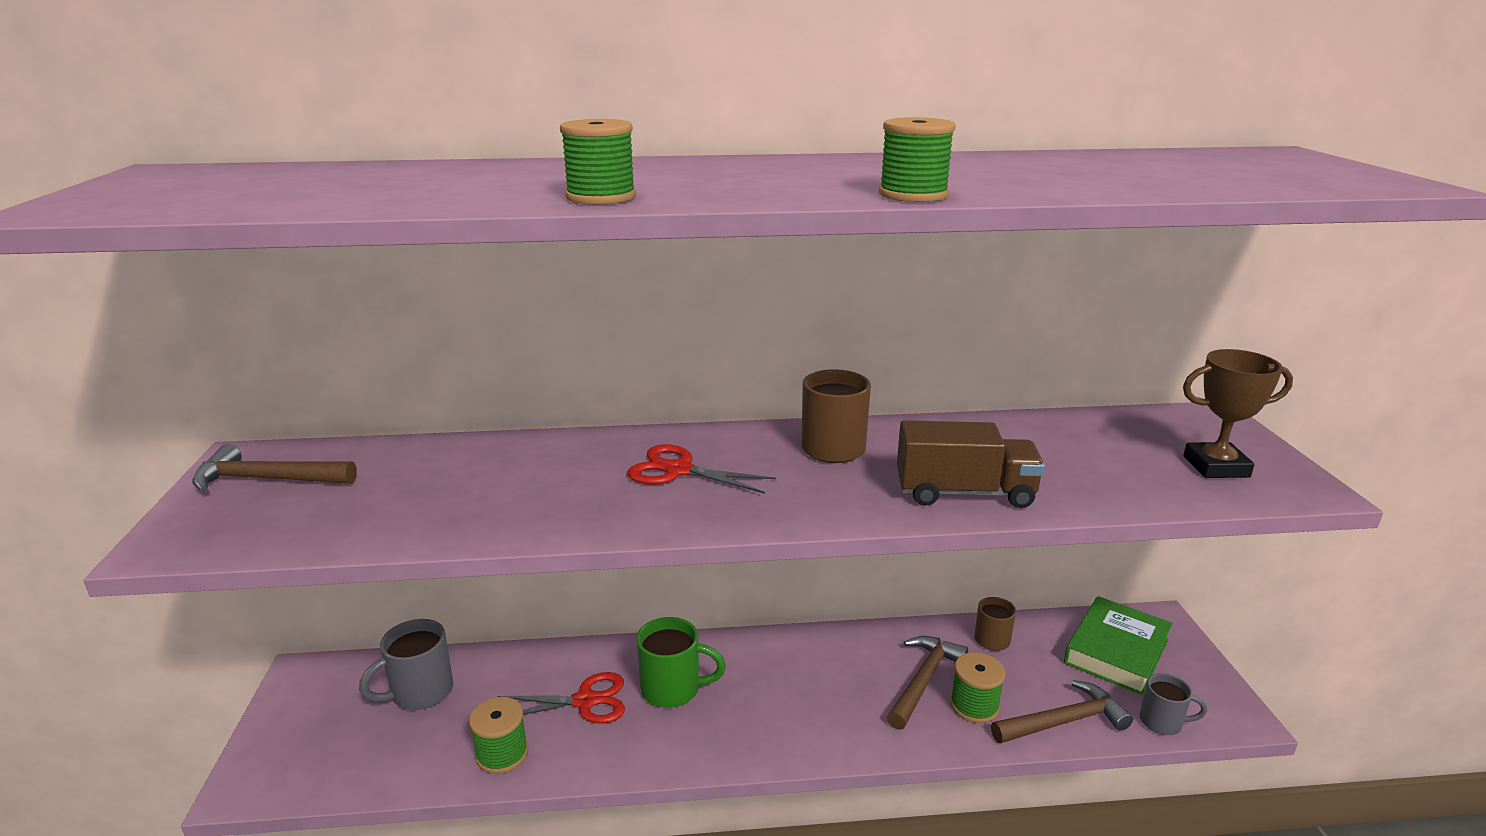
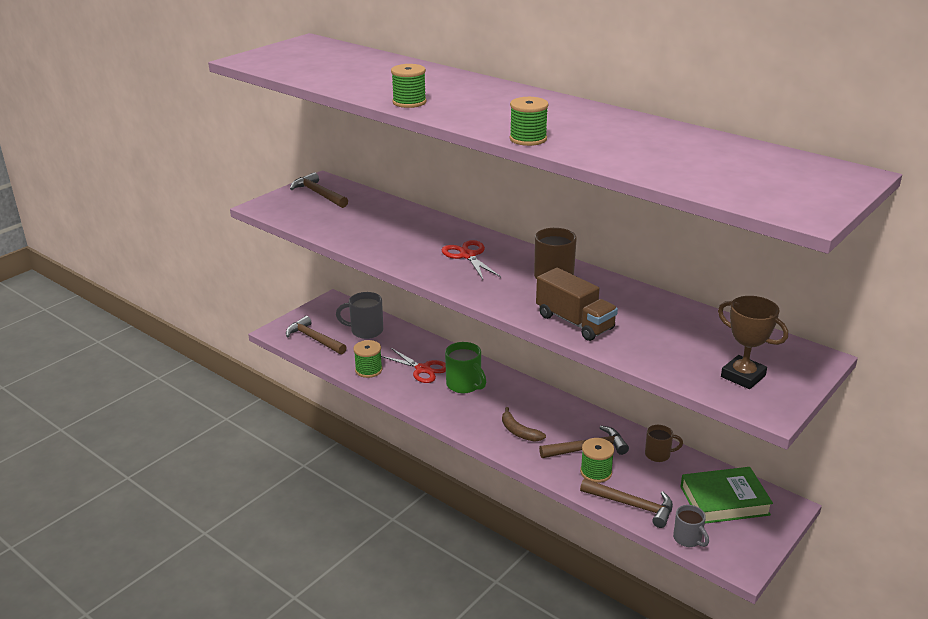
camera: 45 degrees right, 5 degrees up
none -> brown hammer [286,316,347,354]
none -> brown banana [502,407,546,442]

